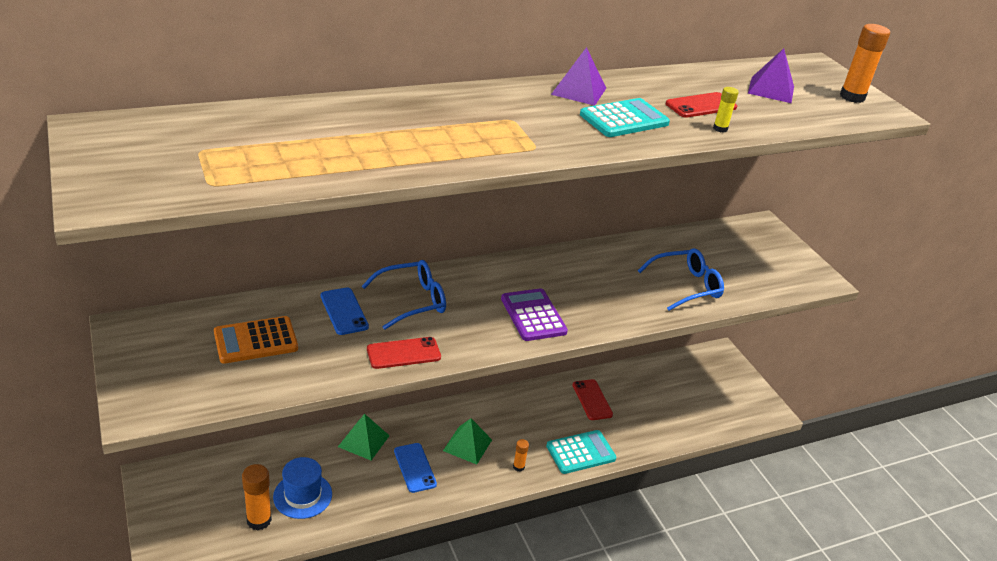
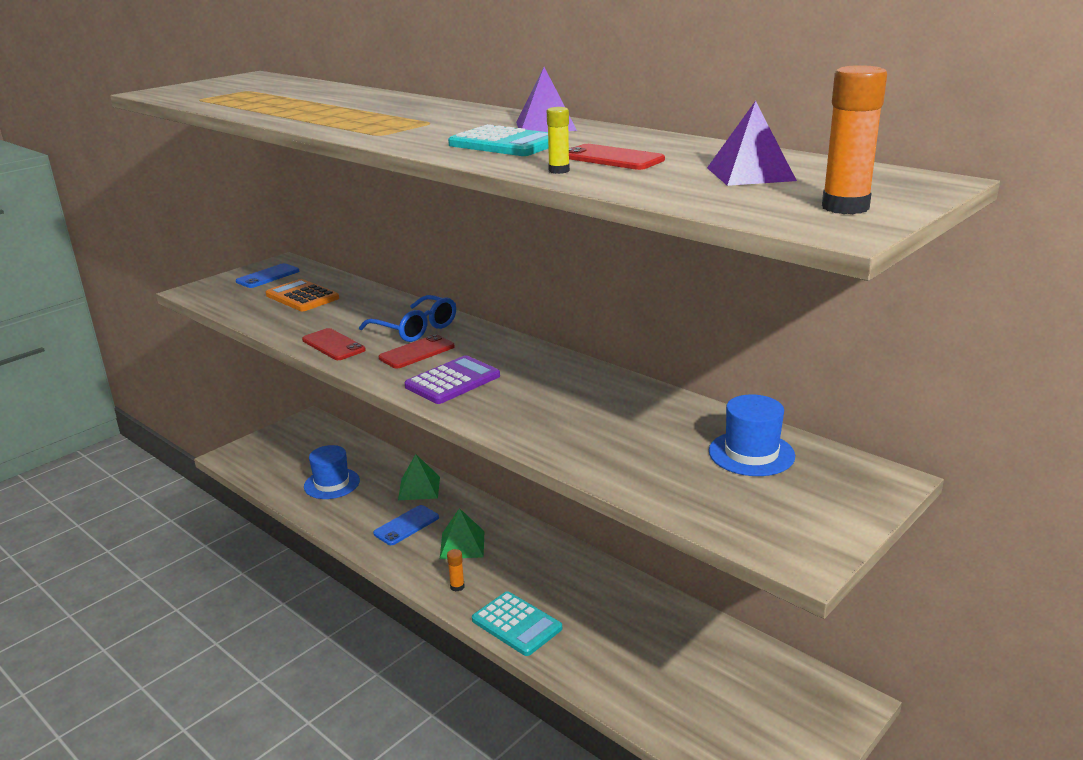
camera: 70 degrees right, 10 degrees down
orange glue stick [242,464,272,530] -> none
blue phone [320,287,369,335] -> blue phone moved to [236,263,299,288]
red phone [573,379,613,420] -> red phone moved to [379,334,455,369]
blue glasses [638,248,724,311] -> none
none -> blue hat [709,394,795,476]

